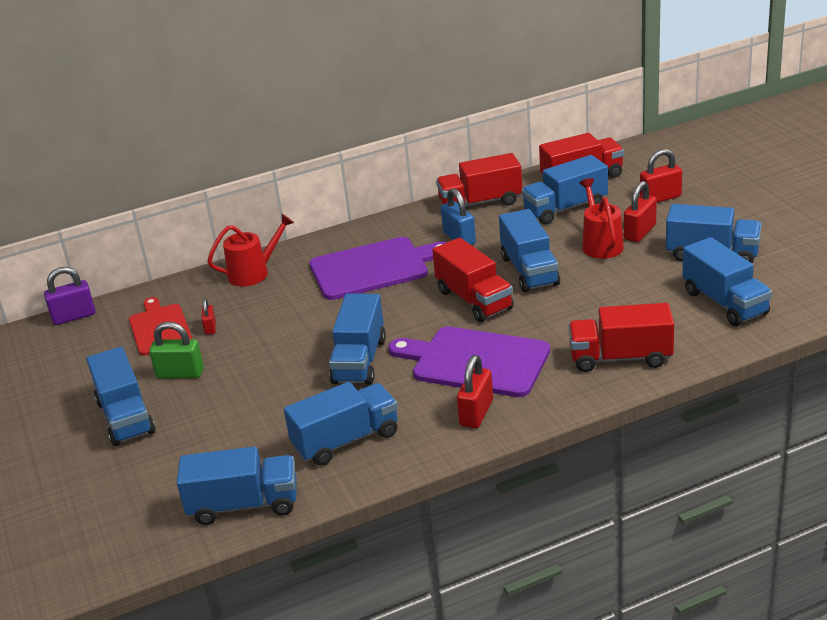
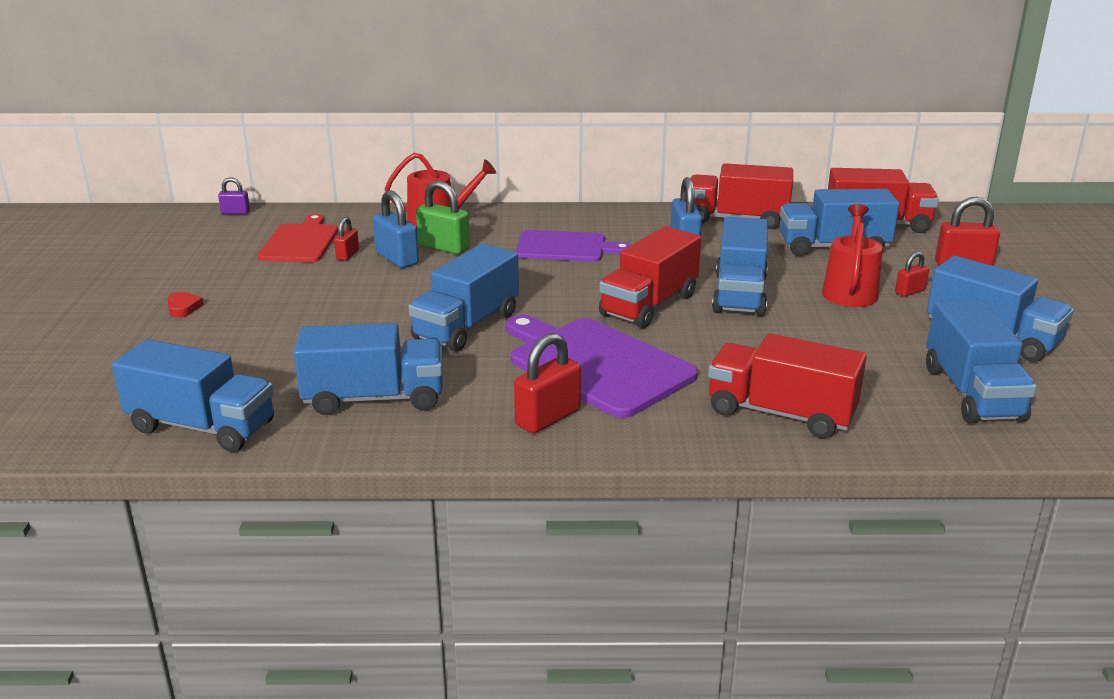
camera: 20 degrees right, 5 degrees down
purple padlock [44,267,96,325] -> purple padlock [218,177,250,214], size x0.57
blue truck [86,346,155,446] -> red heart [167,292,204,318]
green padlock [149,322,204,379] -> green padlock moved to [416,181,470,254]
purple cutting board [310,237,447,300] -> purple cutting board [515,230,631,262], size x0.66
red truck [432,238,514,322] -> red truck turned 45 degrees clockwise [599,226,701,328]
red padlock [624,181,657,242] -> red padlock [895,252,929,297], size x0.57
none -> blue padlock [373,190,419,268]

